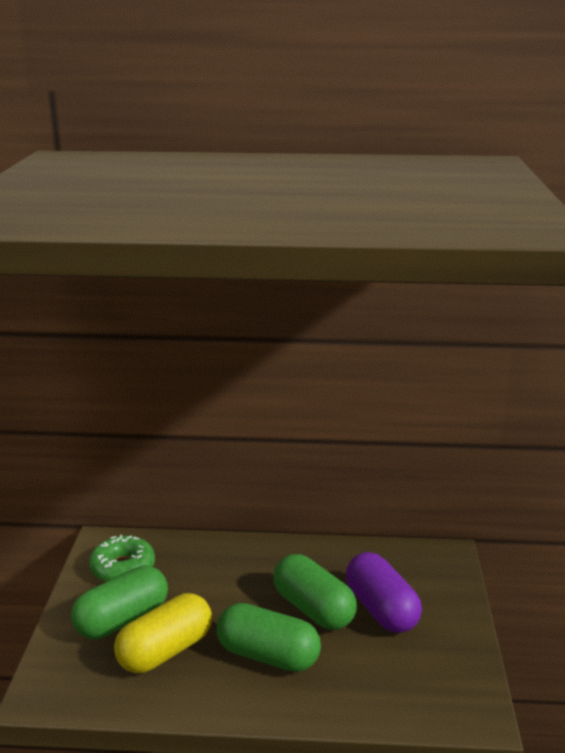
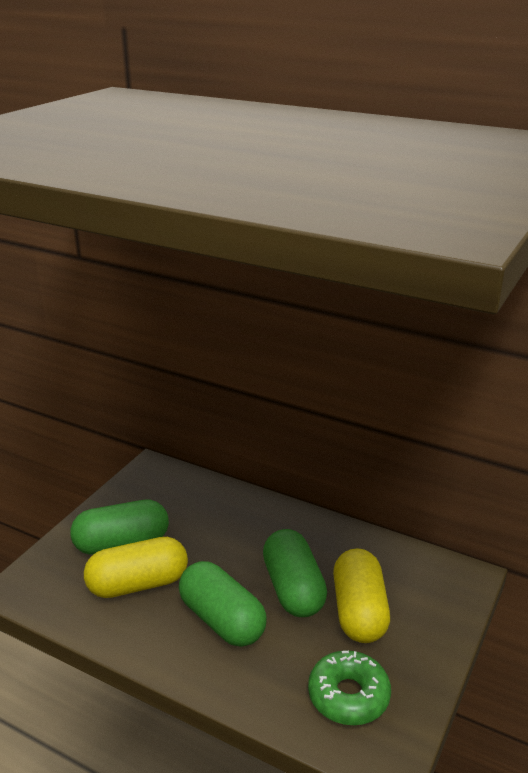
camera: 25 degrees right, 5 degrees up
green donut [89,535,155,582] -> green donut moved to [308,650,391,725]
purple capsule [346,552,422,633] -> yellow capsule [333,548,390,643]

